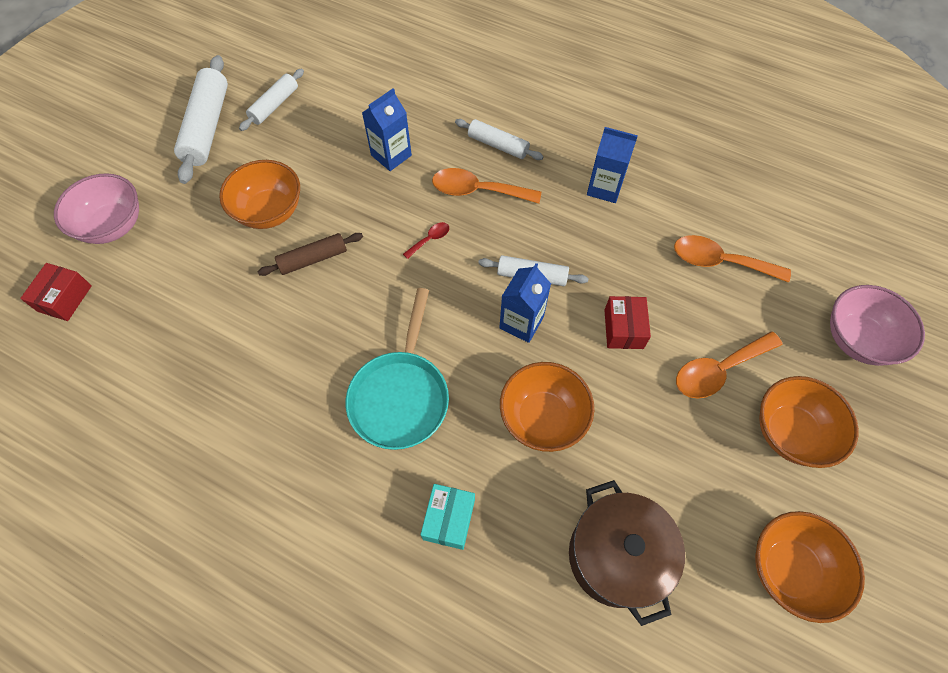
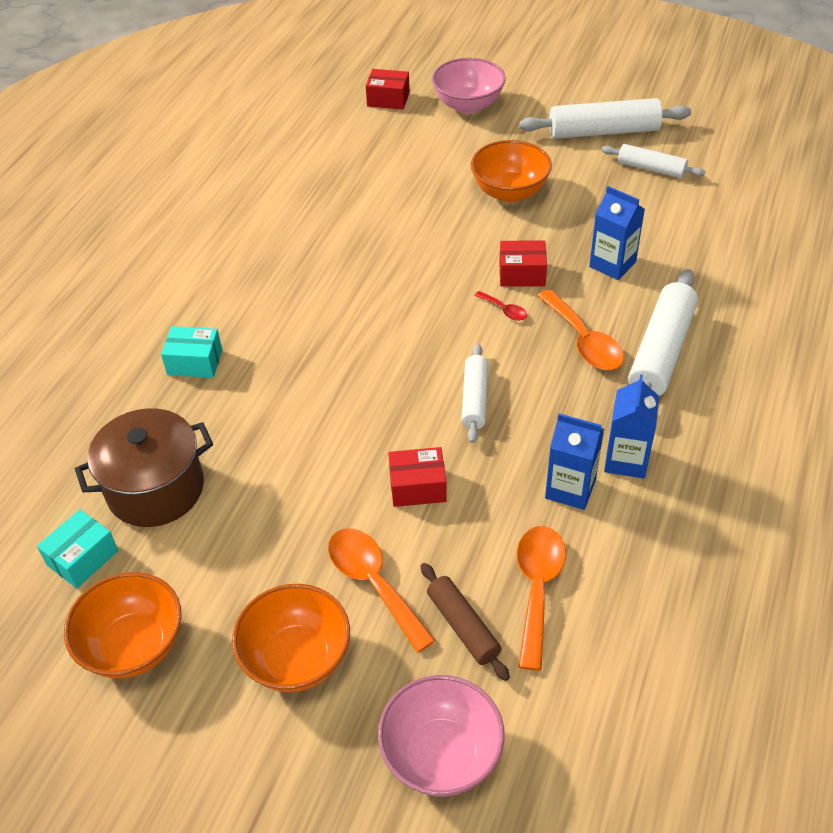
camera: 85 degrees right, 15 degrees down
brown rolling pin [258,233,363,276] -> brown rolling pin moved to [421,563,510,681]
turquoise pan [346,288,449,450] -> none
orange spoon [432,168,541,204] -> orange spoon turned 150 degrees clockwise [537,289,624,370]
white rolling pin [455,119,544,160] -> white rolling pin [628,269,698,396], size x1.69
blue carton [499,263,551,343] -> blue carton moved to [545,413,604,510]
orange bowl [500,362,594,452] -> none
none -> turquoise box [37,509,118,588]
none -> red box [499,241,547,287]

